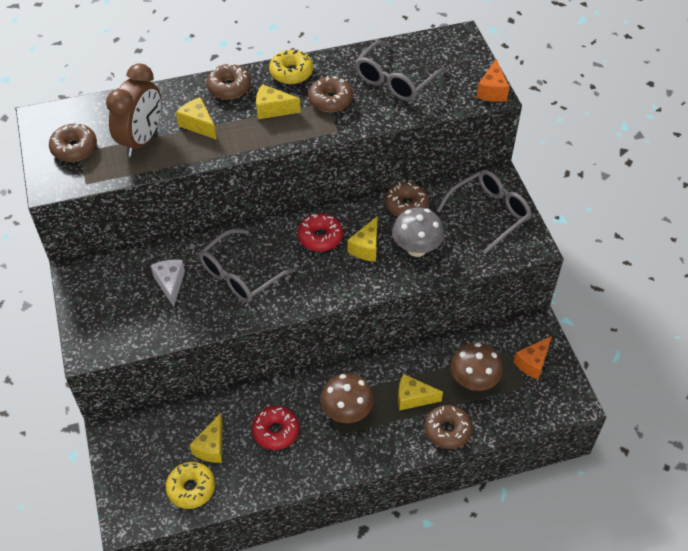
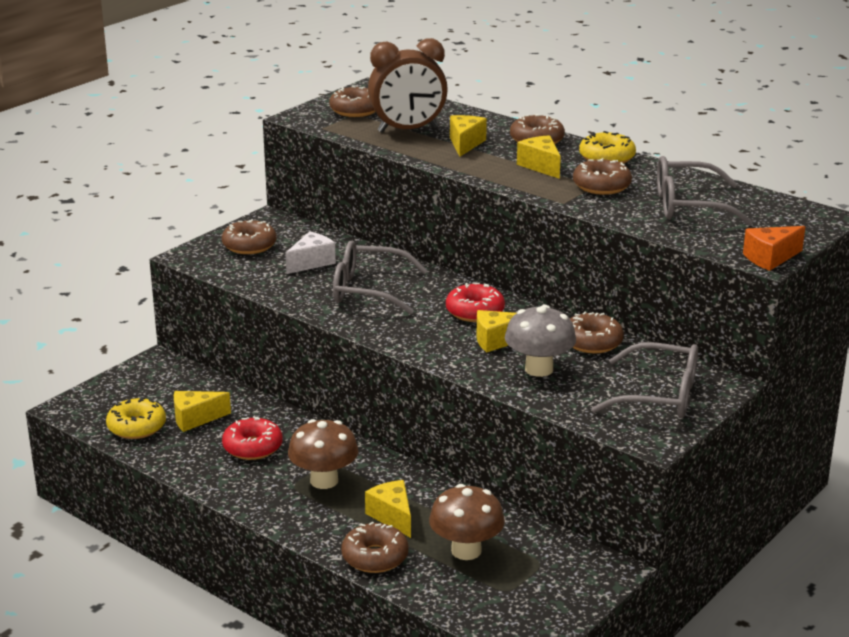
camera: 55 degrees right, 25 degrees down
orange cheese [514,336,552,380] -> none
none -> brown donut [222,220,277,254]

